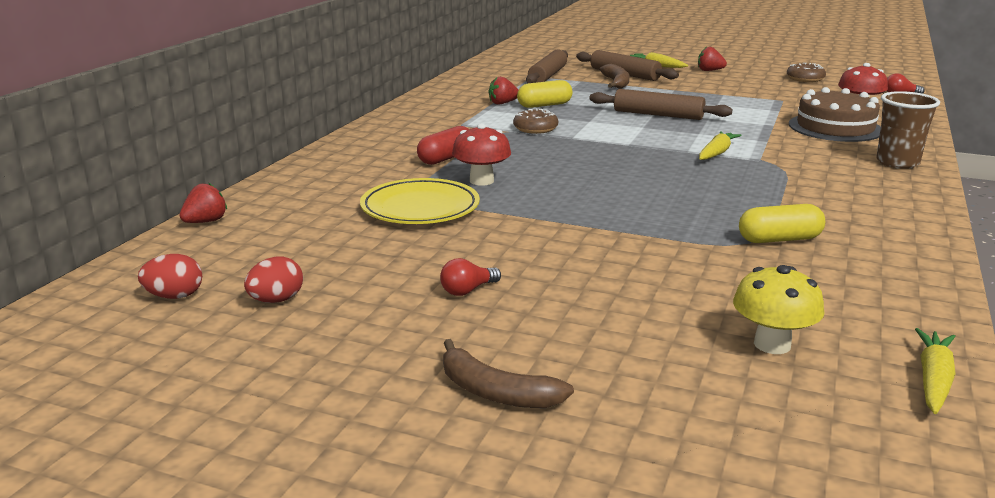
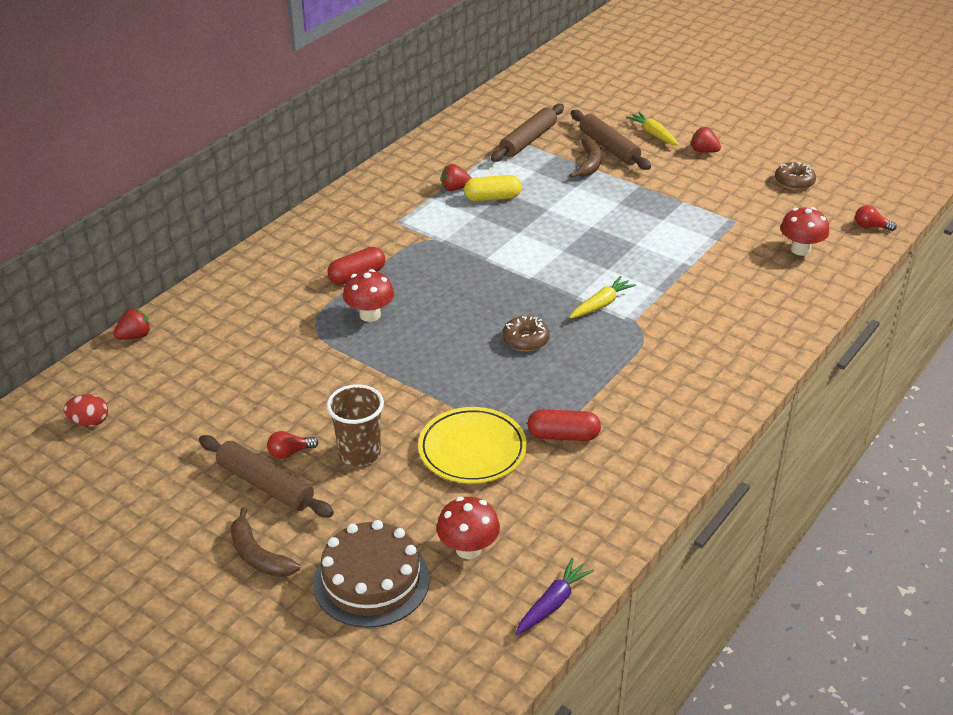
camera: 15 degrees right, 15 degrees up
red egg [244,256,303,303] -> none
yellow plate [360,178,480,224] -> yellow plate moved to [418,407,527,483]
brown donut [513,109,558,134] -> brown donut moved to [502,316,550,351]
brown rolling pin [589,89,732,120] -> brown rolling pin moved to [199,435,334,518]
yellow mushroom [733,265,825,354] -> red mushroom [437,497,500,559]
yellow capsule [739,204,825,243] -> red capsule [527,409,601,441]
brown cake [789,87,881,142] -> brown cake moved to [313,520,430,628]
brown cup [876,91,940,169] -> brown cup moved to [327,384,384,466]
yellow carrot [915,328,956,414] -> purple carrot [515,558,594,635]

